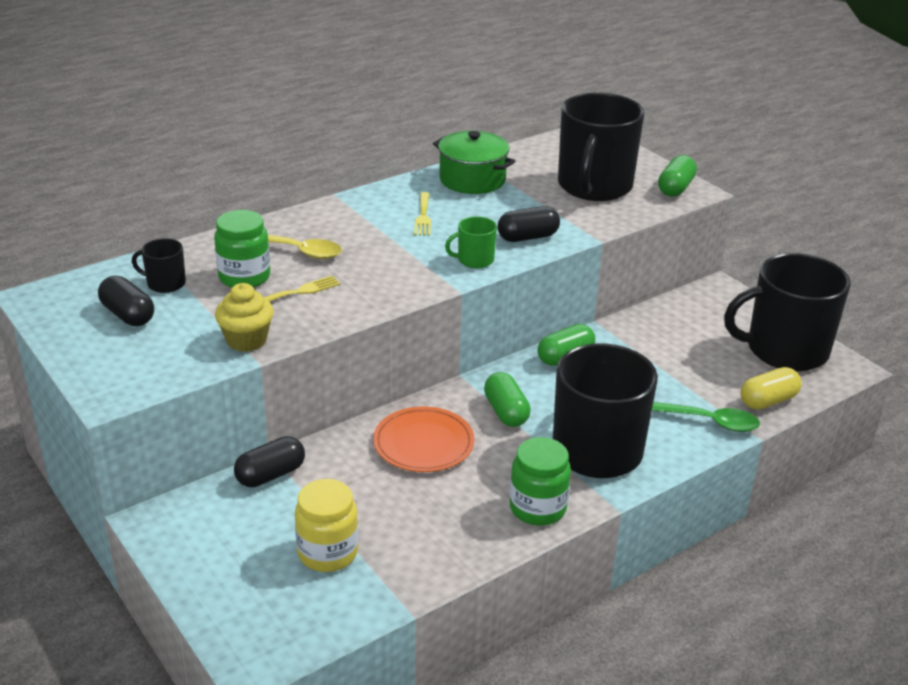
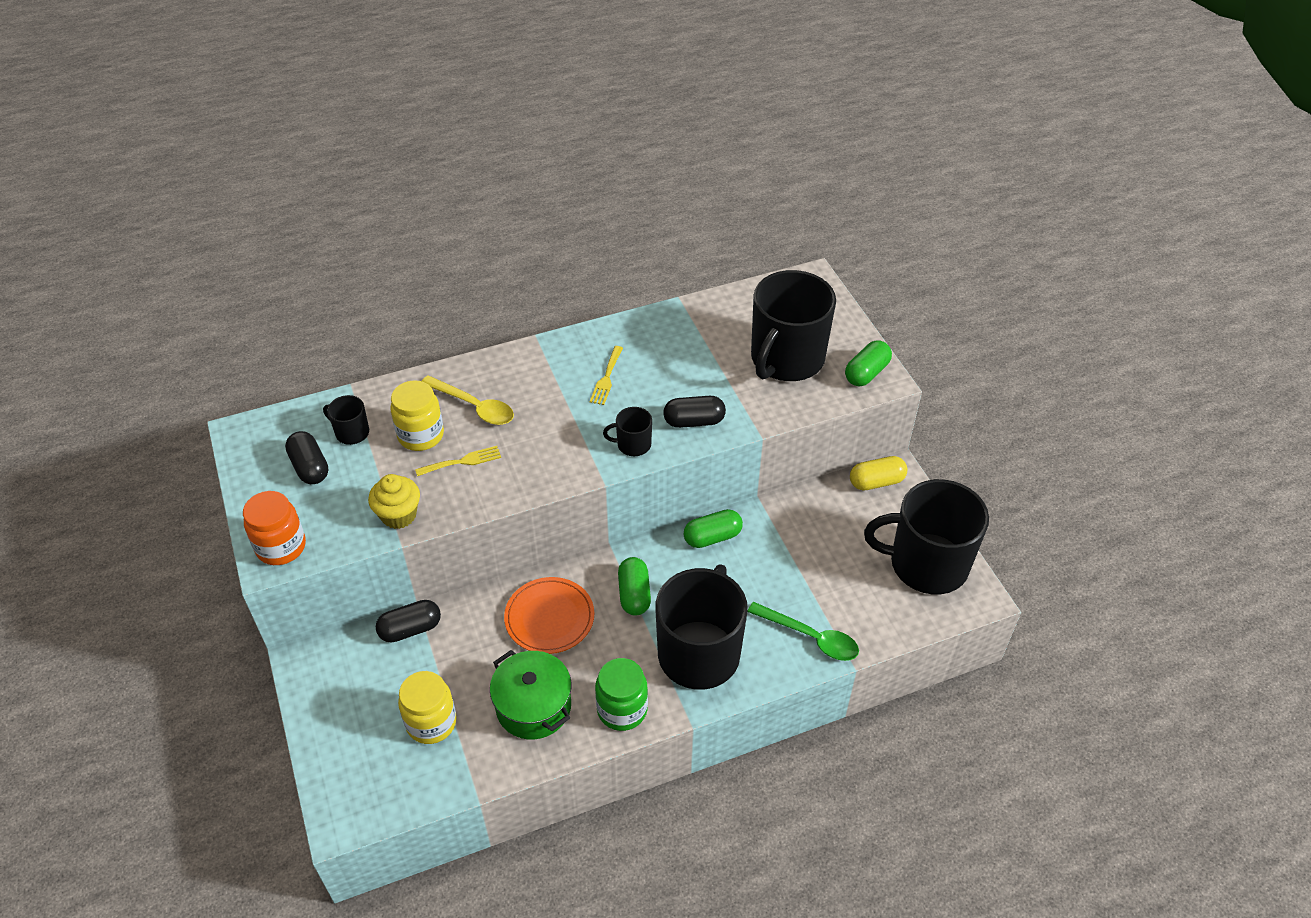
camera: 15 degrees right, 15 degrees up
green jar [214,210,270,288] -> yellow jar [390,380,444,451]
green pot [433,131,515,194] -> green pot moved to [490,650,572,739]
green mug [445,216,497,268] -> black mug [603,407,652,456]
yellow capsule [741,367,802,410] -> yellow capsule moved to [850,456,907,490]
none -> orange jar [243,491,306,565]

